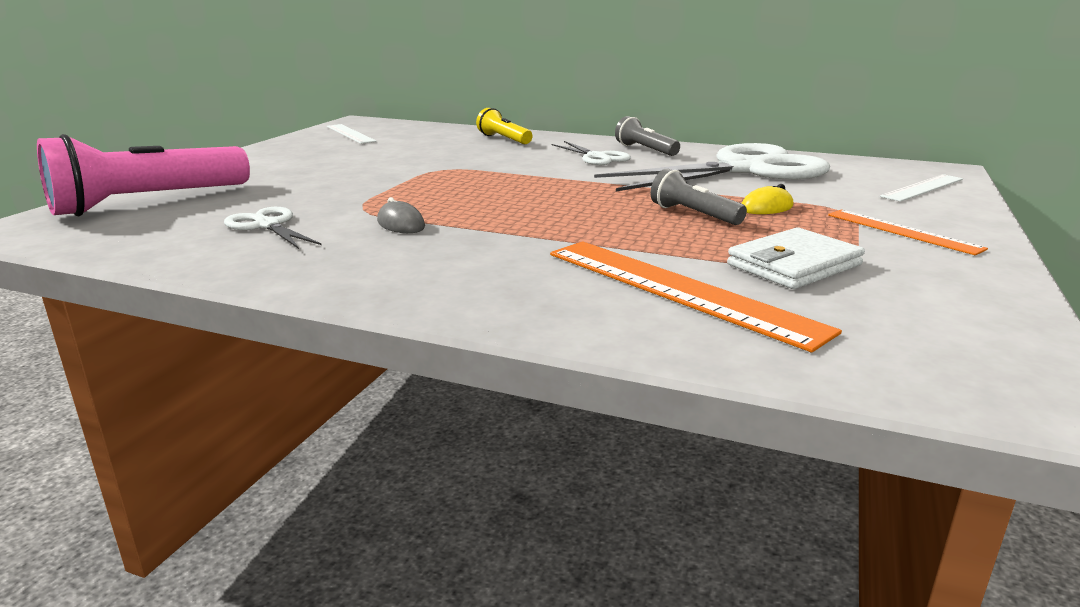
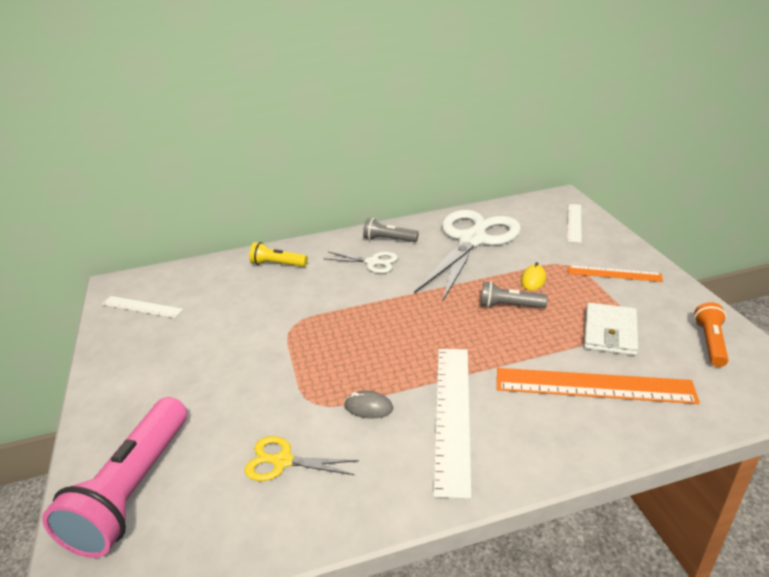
camera: 35 degrees left, 10 degrees up
white scissors [224,207,322,249] -> yellow scissors [245,436,359,481]
none -> white ruler [433,349,471,499]
none -> orange flashlight [694,302,728,367]

